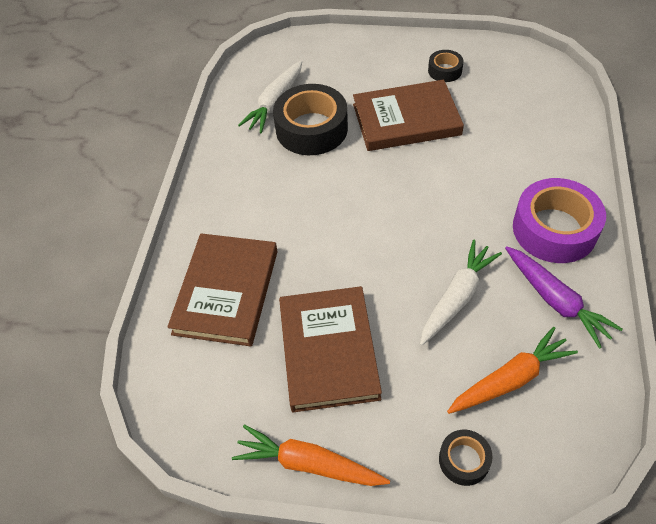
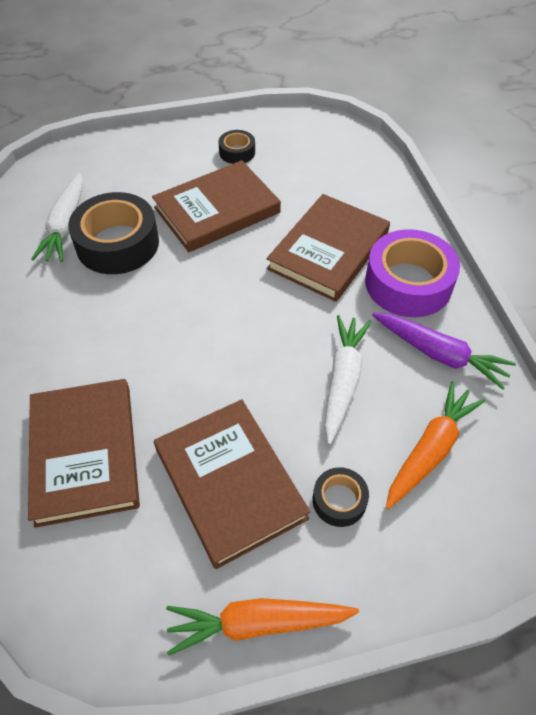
camera: 25 degrees left, 0 degrees up
black tape [439,430,493,486] -> black tape moved to [313,467,369,527]
none -> brown book [267,194,390,302]

